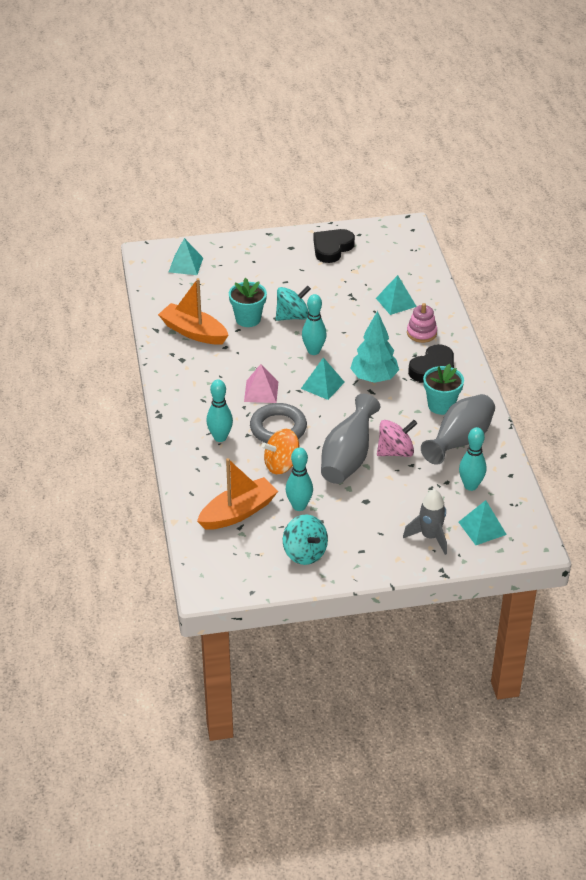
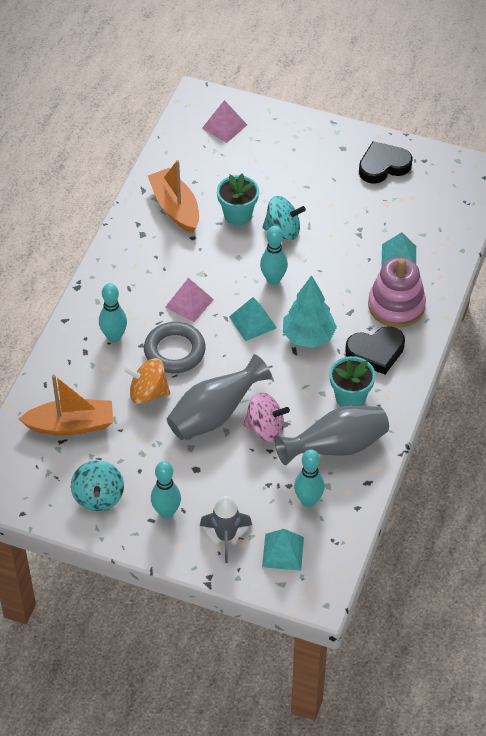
camera: 30 degrees right, 10 degrees up
turquoise pyramid [169,238,203,275] -> pink pyramid [202,100,247,143]
turquoise bowling pin [286,448,313,511] -> turquoise bowling pin moved to [151,461,181,519]
pink stacking toy [407,303,437,343] -> pink stacking toy [368,257,426,328], size x1.66

